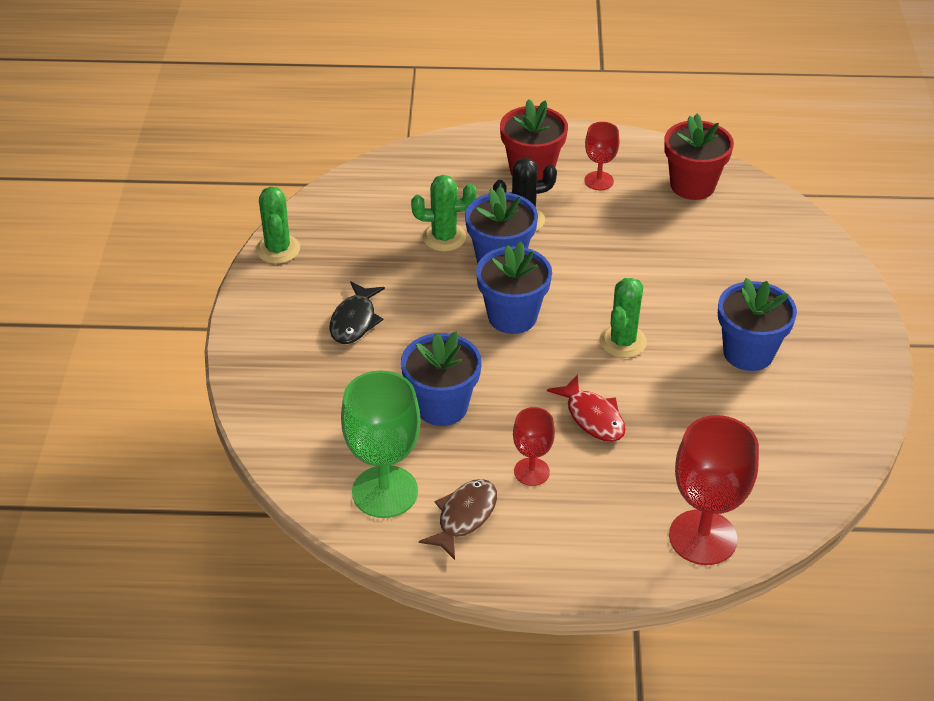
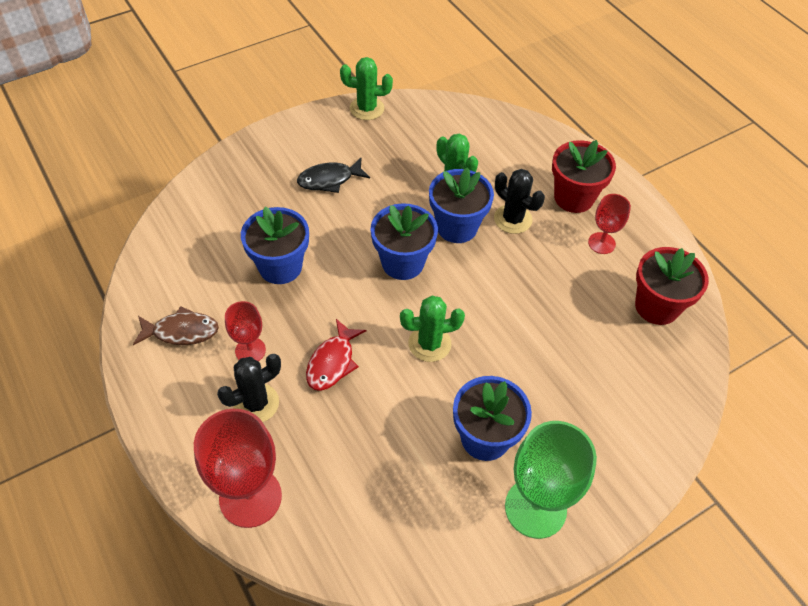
camera: 55 degrees right, 10 degrees up
green cactus [256,186,300,264] -> green cactus turned 45 degrees clockwise [340,57,393,120]
green goblet [341,370,421,518] -> green goblet moved to [505,421,597,539]
none -> black cactus [217,354,281,422]

